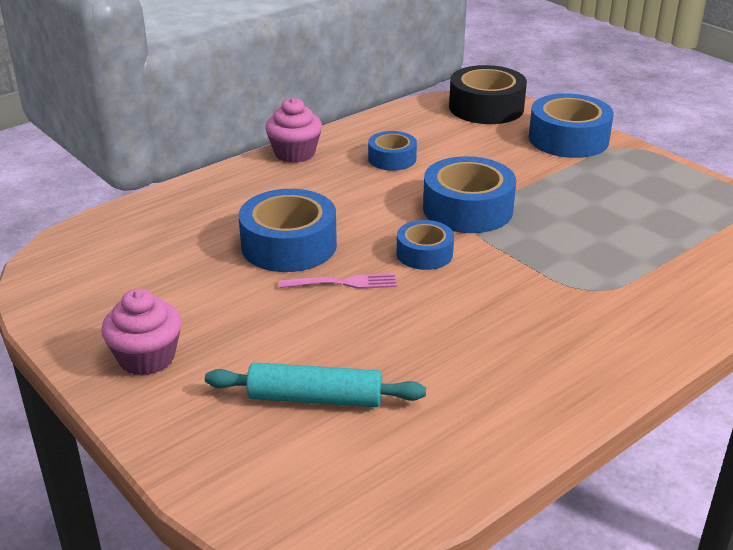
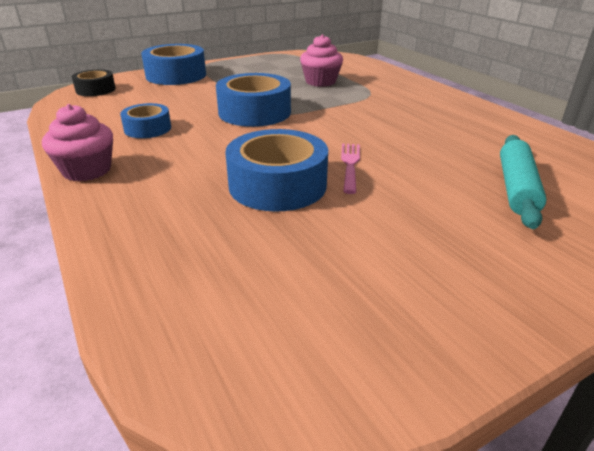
camera: 80 degrees left, 0 degrees up
pink cupcake [101,289,182,376] -> pink cupcake moved to [300,34,343,87]
blue tape [397,220,454,270] -> none
black tape [449,65,527,124] -> black tape [72,69,116,96], size x0.58

